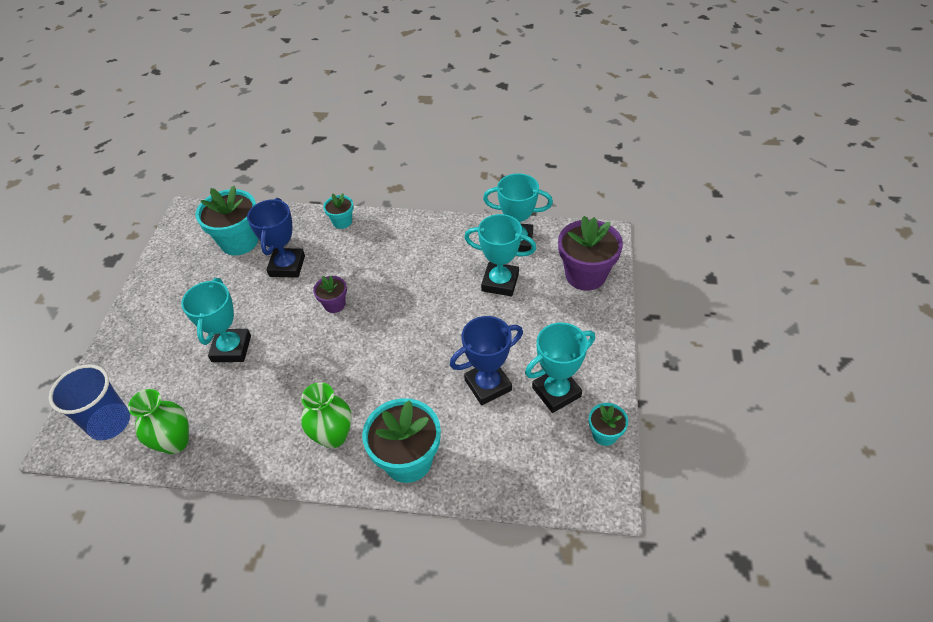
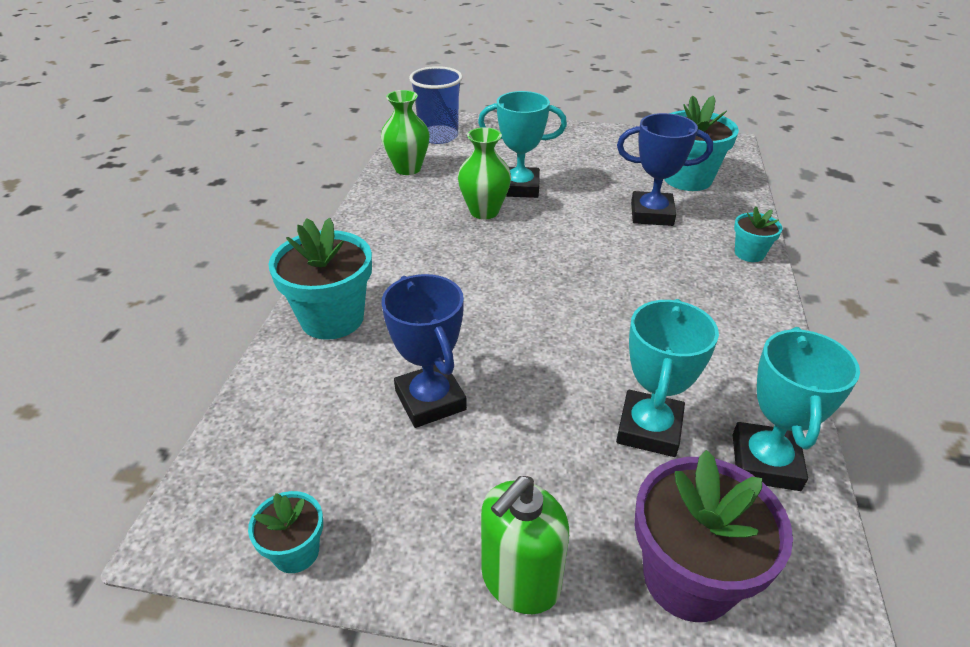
camera: 90 degrees right, 10 degrees down
green vase [301,382,352,448] -> green vase moved to [458,127,511,219]
purple flower pot [313,276,347,313] -> none
turquoise trophy [525,323,595,413] -> none
none -> green soap dispenser [481,476,569,614]

